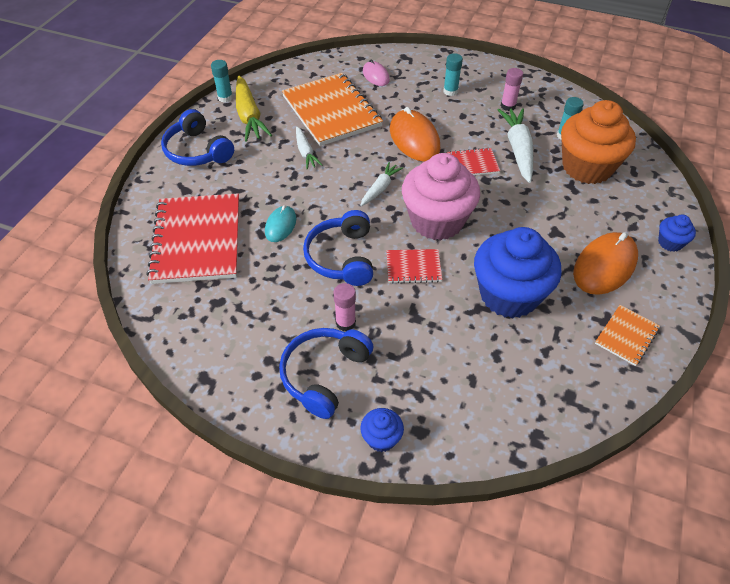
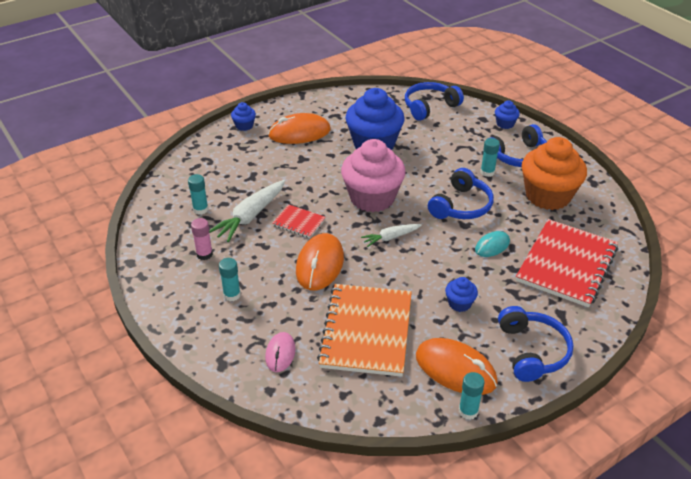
camera: 145 degrees left, 10 degrees down
yellow carrot [236,76,272,142] -> orange mouse [416,338,498,395]
white carrot [296,127,322,169] -> none
pink glue stick [333,283,356,331] -> turquoise glue stick [480,138,500,177]
red notebook [386,249,442,283] -> none
orange cupcake [561,100,636,184] -> orange cupcake moved to [522,137,587,210]
orange notebook [595,305,660,366] -> none
none -> blue headphones [405,82,464,121]
none -> blue cupcake [445,277,478,312]

